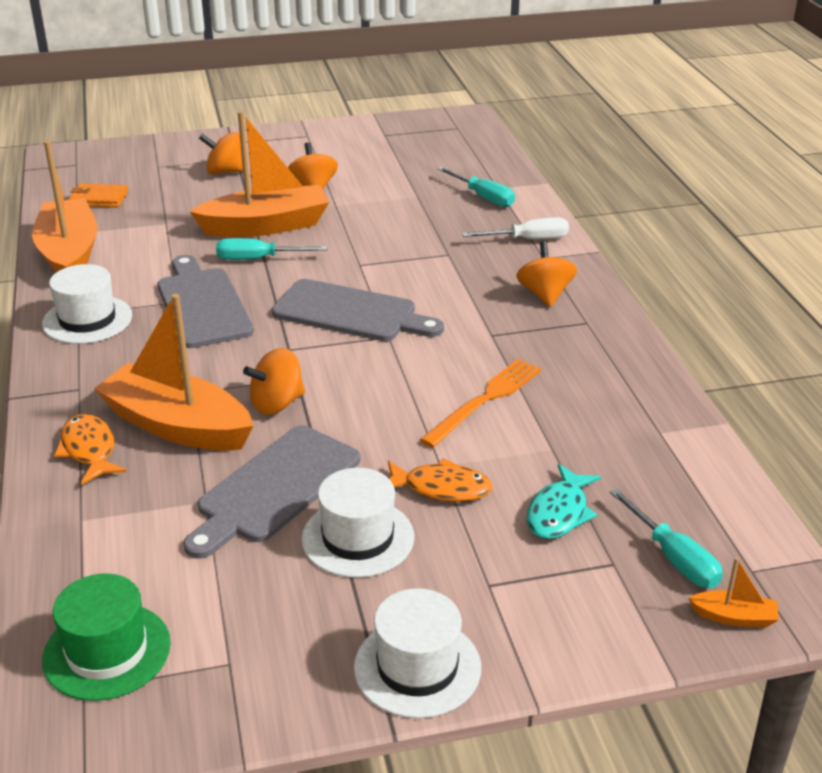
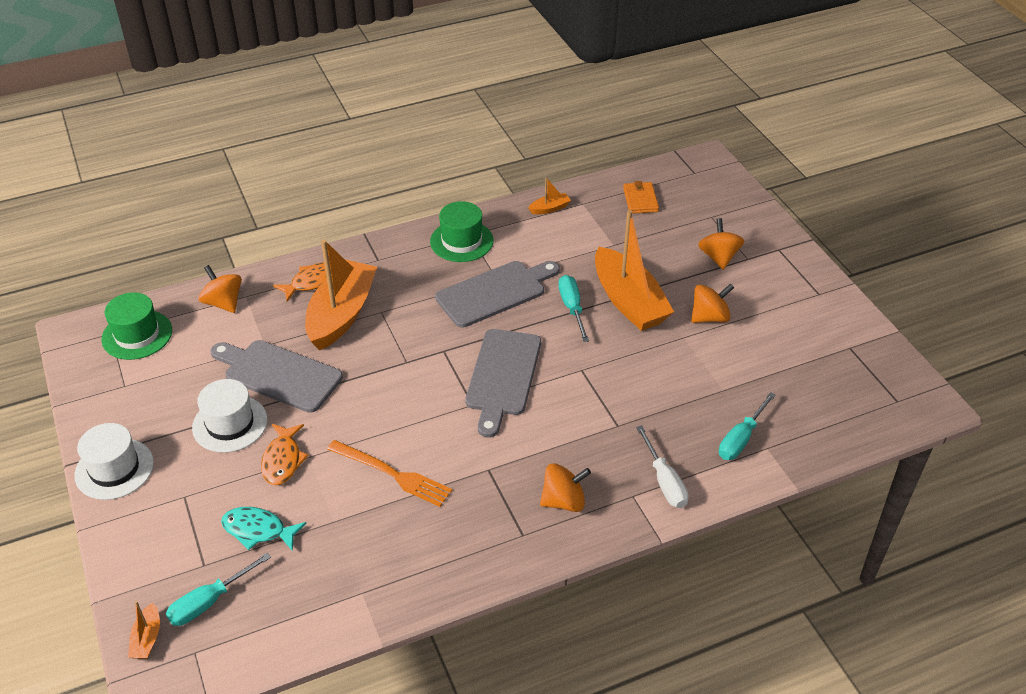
camera: 80 degrees right, 10 degrees up
orange boat [32,141,98,273] -> orange boat [528,177,571,214], size x0.41
white hat [42,264,132,344] -> green hat [430,201,494,262]
orange spinning top [243,348,305,415] -> orange spinning top moved to [198,265,242,313]

